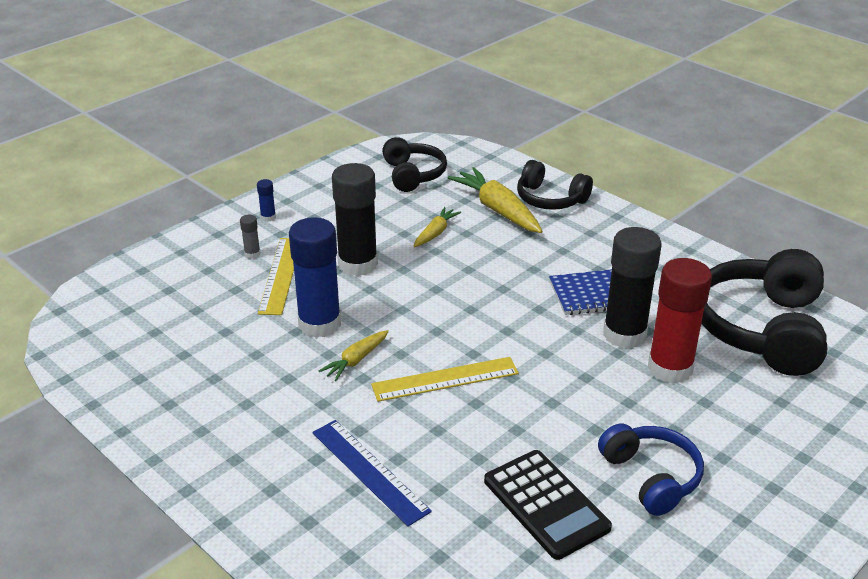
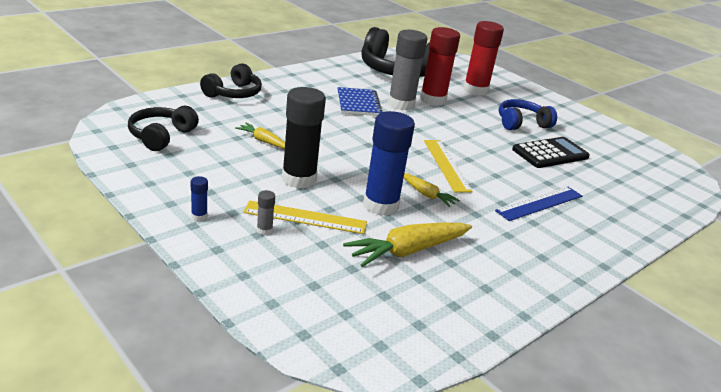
camera: 90 degrees left, 5 degrees down
black headphones [382,137,447,192] -> black headphones turned 60 degrees counterclockwise [128,106,199,151]
yellow carrot [448,167,543,233] -> yellow carrot moved to [343,223,472,267]
black glue stick [603,227,662,349] -> grey glue stick [388,30,427,110]
none -> red glue stick [463,21,504,96]

